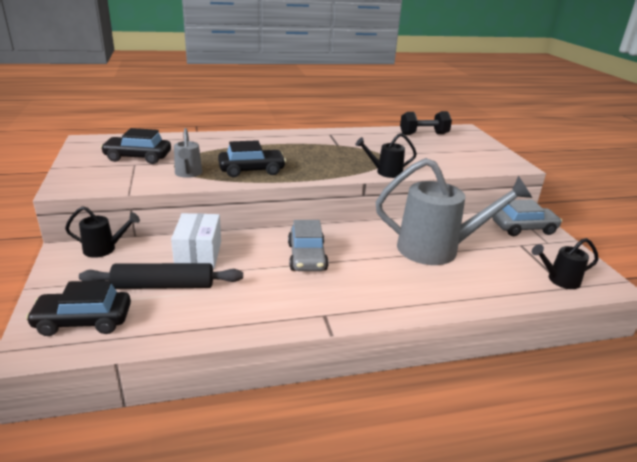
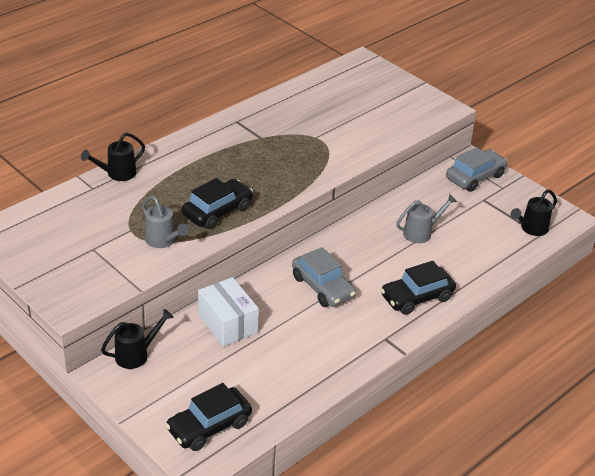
camera: 30 degrees left, 10 degrees up
black rolling pin [79,263,243,289] -> none
black car [101,128,171,164] -> black car moved to [381,261,456,315]
black watering can [355,133,417,178] -> black watering can moved to [81,133,145,181]
grey watering can [376,158,532,265] -> grey watering can [396,194,457,243], size x0.47
black dumbbell [400,111,452,135] -> none

